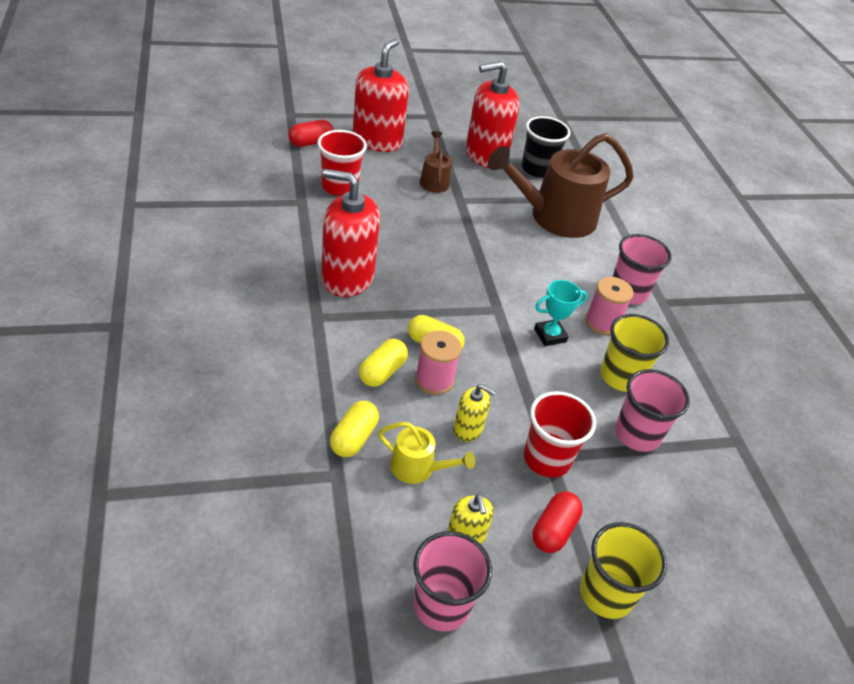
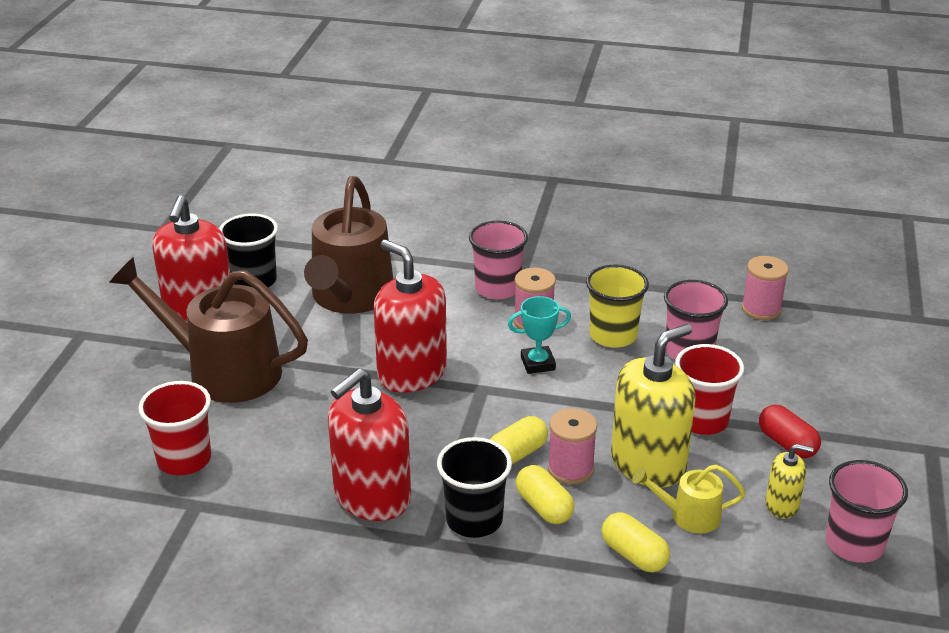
camera: 60 degrees left, 10 degrees down
red capsule [289,120,333,147] -> none
red soap dispenser [353,38,409,152] -> red soap dispenser moved to [373,240,447,393]
yellow watering can [378,422,475,484] -> yellow watering can turned 135 degrees counterclockwise [632,464,746,534]
brown watering can [420,131,452,193] -> brown watering can [109,257,308,403], size x2.14
yellow soap dispenser [453,384,496,442] -> yellow soap dispenser [611,324,696,487], size x2.05
turquoise trophy [534,280,587,346] -> turquoise trophy turned 75 degrees clockwise [508,296,571,374]
yellow cup [580,522,667,619] -> none
none -> black cup [437,437,512,538]
none -> pink spool [742,256,789,320]

